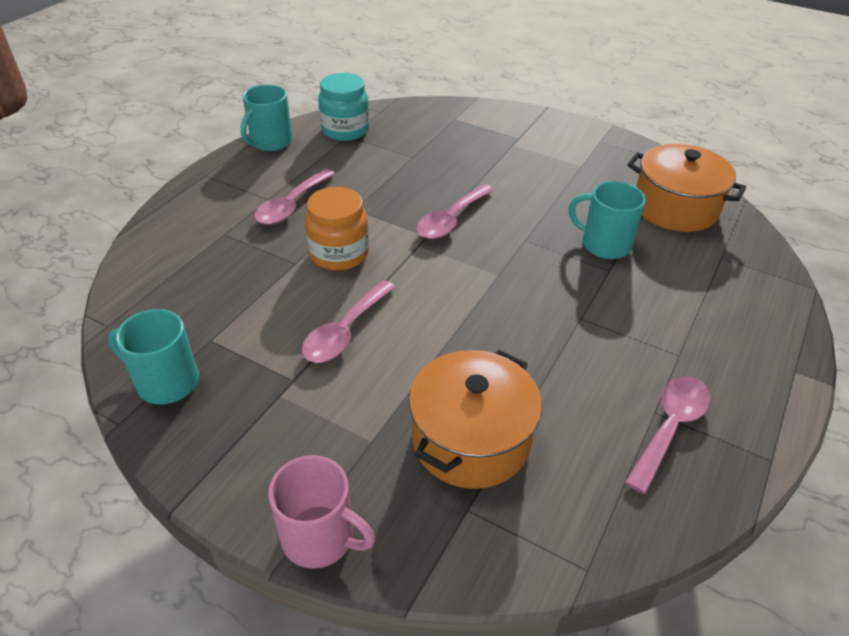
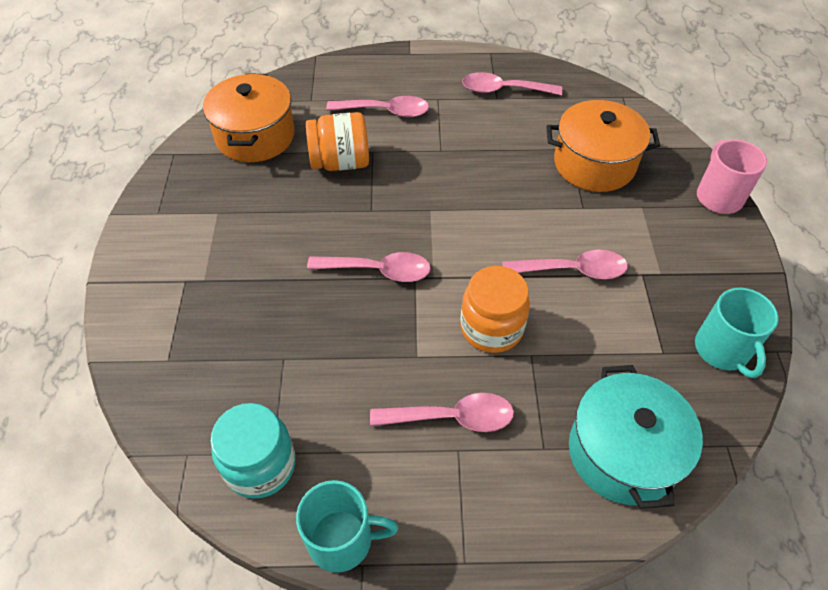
camera: 120 degrees left, 10 degrees up
turquoise mug [569,181,646,259] -> orange jar [306,112,369,171]
none -> pink spoon [326,96,429,117]
none -> turquoise pot [569,365,703,509]

